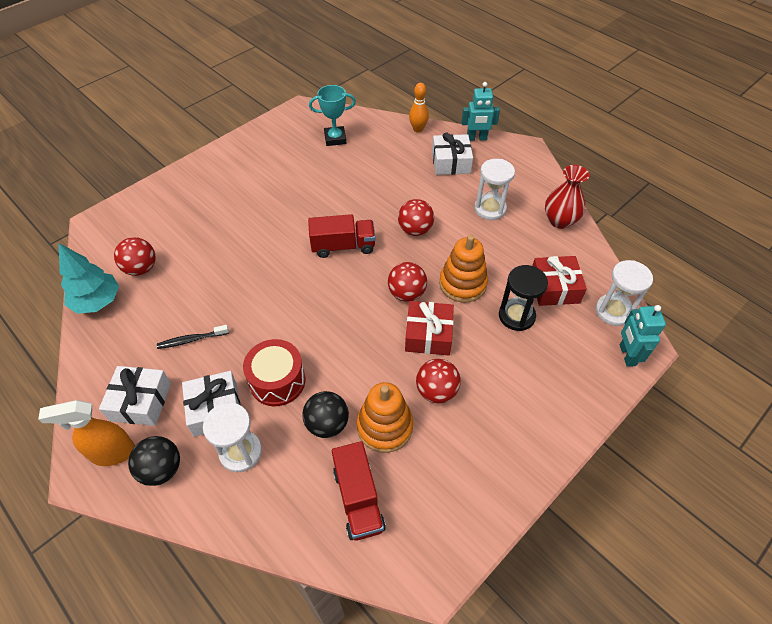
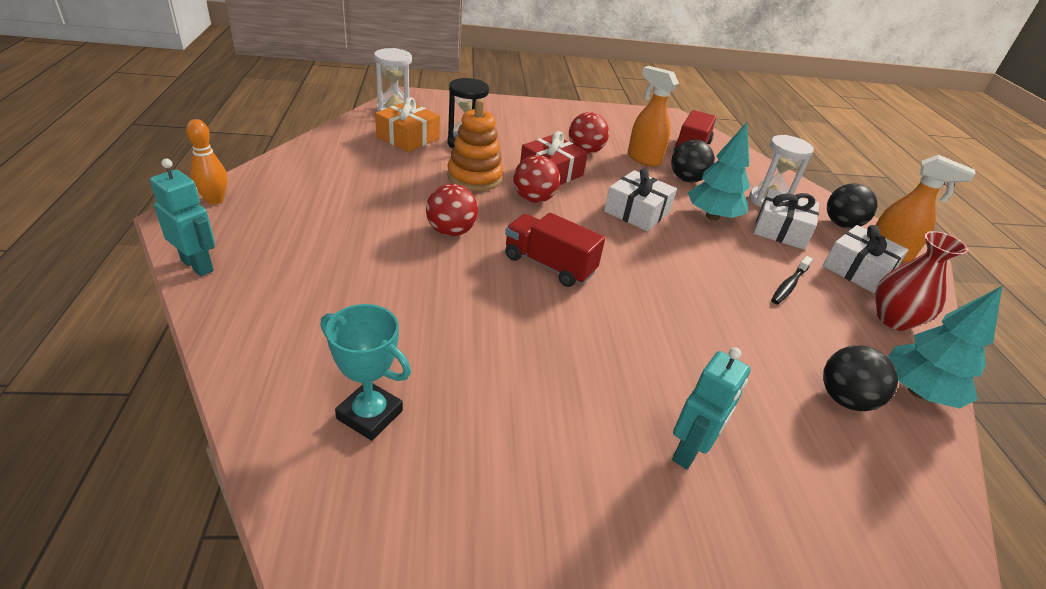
camera: 145 degrees left, 15 degrees down
red ball [114,237,156,276] -> black ball [823,345,898,411]
black toothbrush [157,325,229,349] -> black toothbrush turned 105 degrees clockwise [771,256,813,304]
red drum [243,339,305,406] -> turquoise tree [688,122,750,220]
orange stacking toy [357,382,413,453] -> orange spray bottle [628,66,679,167]
orange bowling pin [409,83,429,133] -> orange bowling pin moved to [186,119,228,205]
white gift [432,133,473,175] -> white gift moved to [604,168,677,231]
white hourglass [474,159,515,220] -> none
red gift [532,256,587,306] -> orange gift [375,97,440,152]
red vase [545,165,589,229] -> red vase moved to [875,231,968,331]
turquoise robot [620,305,666,367] -> turquoise robot moved to [672,347,751,469]

